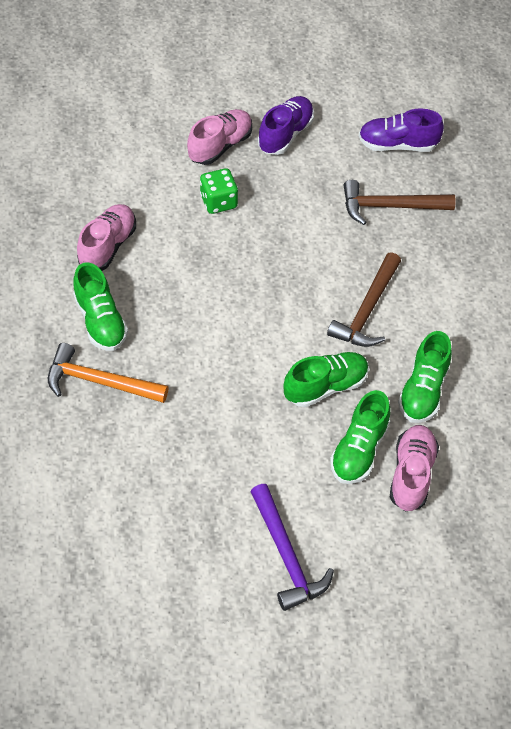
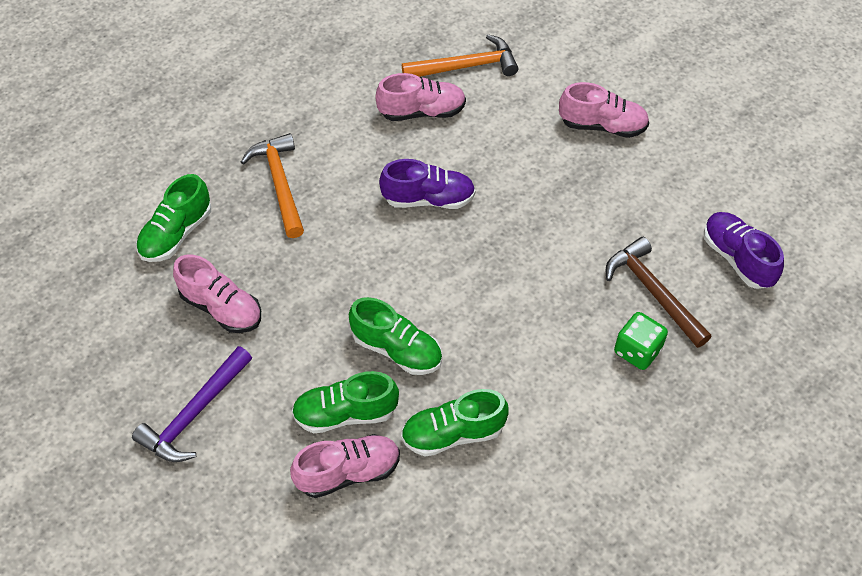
camera: 60 degrees right, 0 degrees up
green shoe [73,262,128,351] -> green shoe moved to [136,174,211,262]
green dice [200,168,238,214] -> green dice moved to [614,312,668,370]
purple shoe [258,96,314,155] -> purple shoe moved to [379,159,475,209]
brown hammer [327,252,401,347] -> none
none -> pink shoe [173,255,261,333]
none -> orange hammer [402,34,518,77]

